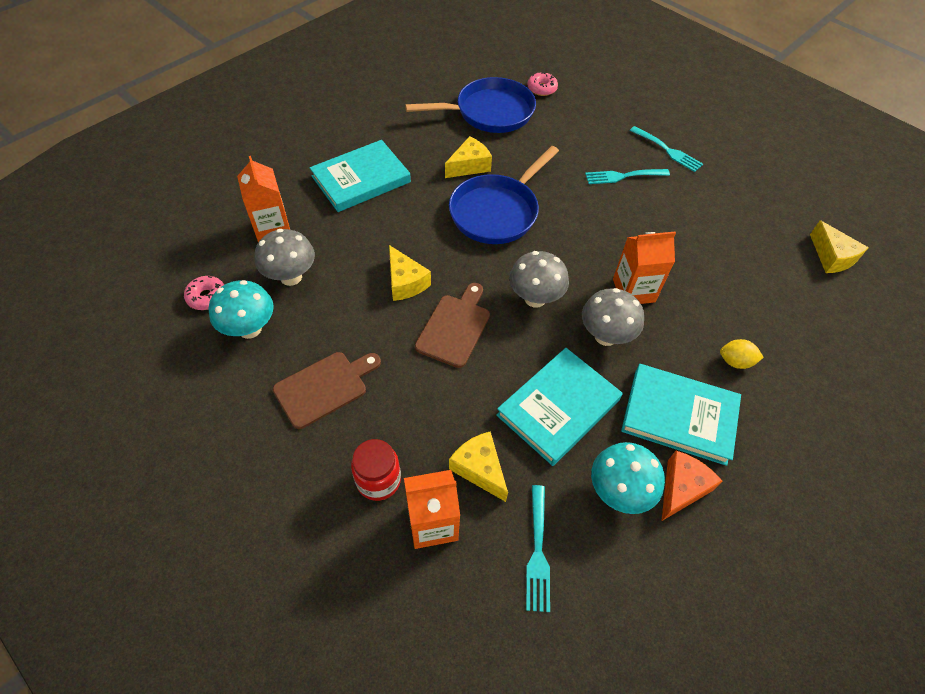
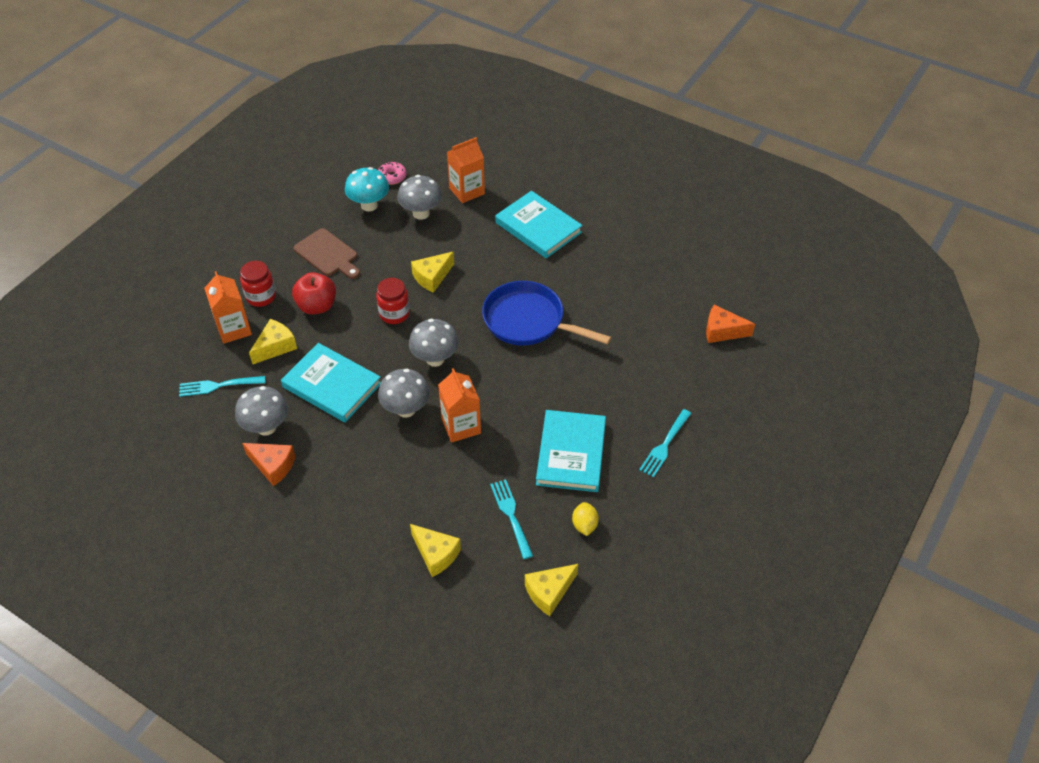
camera: 80 degrees right, 5 degrees down
blue pan [405,77,536,133] -> none
brown cutting board [415,283,490,368] -> red jar [376,278,410,324]
yellow cheese [445,136,492,178] -> yellow cheese moved to [410,524,461,577]
pink donut [527,71,558,96] -> orange cheese [706,305,755,343]
turquoise fork [585,169,670,184] -> turquoise fork moved to [490,480,533,559]
turquoise mushroom [591,442,665,514] -> grey mushroom [235,386,288,436]
turquoise book [621,364,741,466] -> turquoise book moved to [536,410,606,492]
yellow lemon [720,339,764,369] -> yellow lemon moved to [572,502,599,536]
none -> red apple [292,272,336,315]

